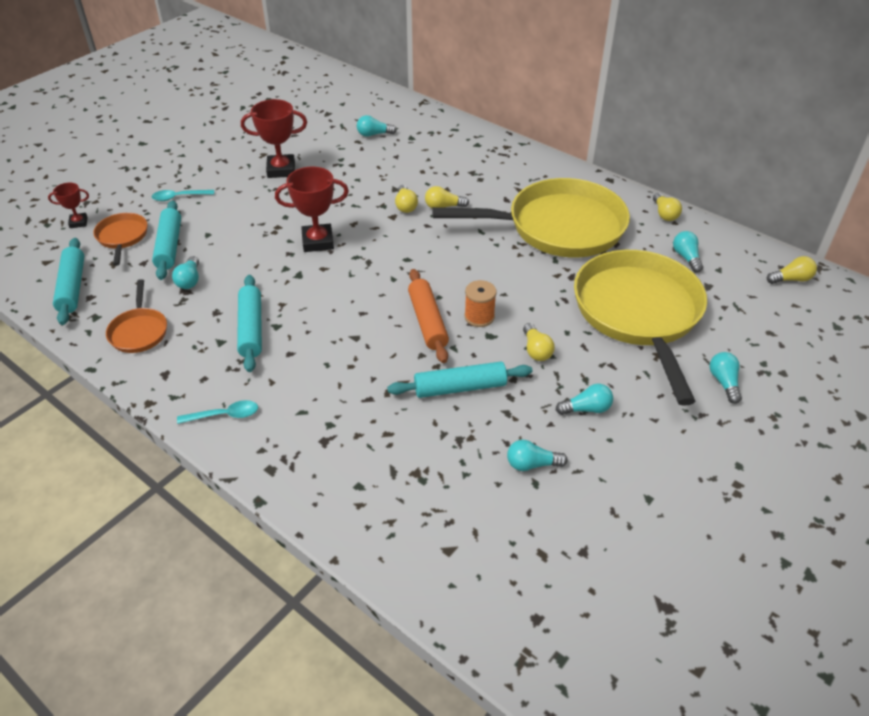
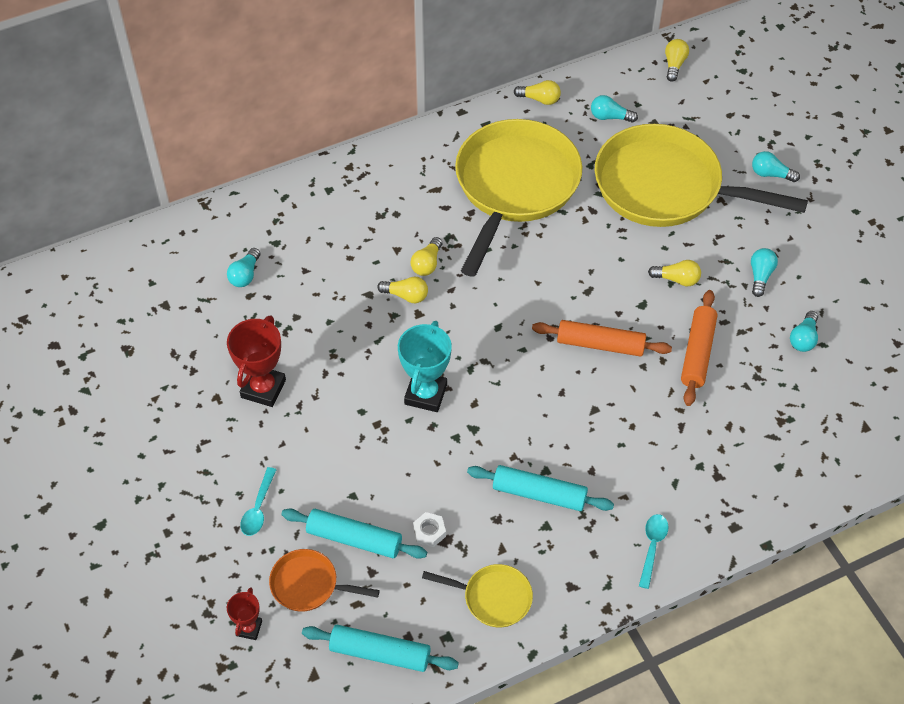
camera: 65 degrees left, 10 degrees up
orange pan [106,279,167,353] -> yellow pan [422,564,533,627]
turquoise light bulb [172,256,199,289] -> white nut [413,512,446,547]
red trophy [275,167,349,252] -> turquoise trophy [398,321,452,412]
turquoise rolling pin [387,362,532,398] -> orange rolling pin [681,290,718,406]
orange spool [464,280,497,327] -> none

